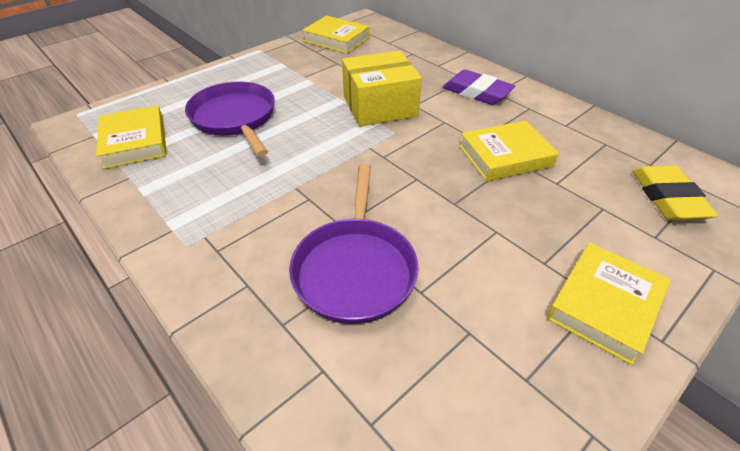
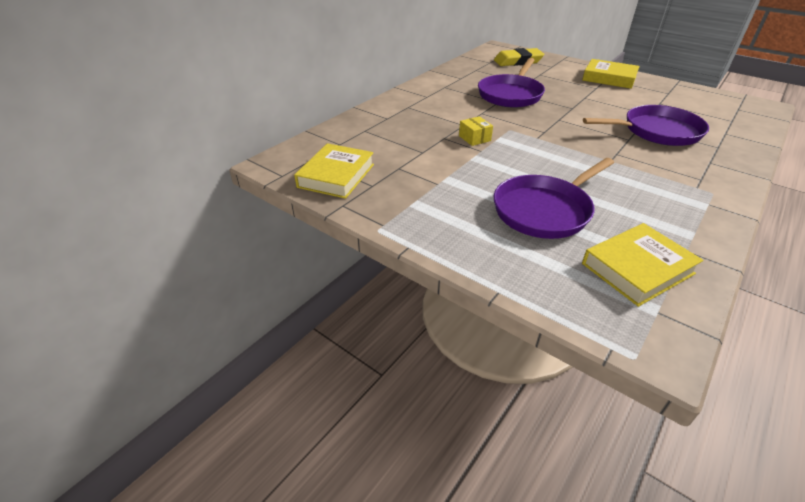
camera: 100 degrees left, 5 degrees down
yellow box [342,51,422,127] -> yellow box [459,116,493,146], size x0.44
purple eraser [442,70,515,105] -> none
yellow book [459,121,559,181] -> purple pan [478,58,545,108]

